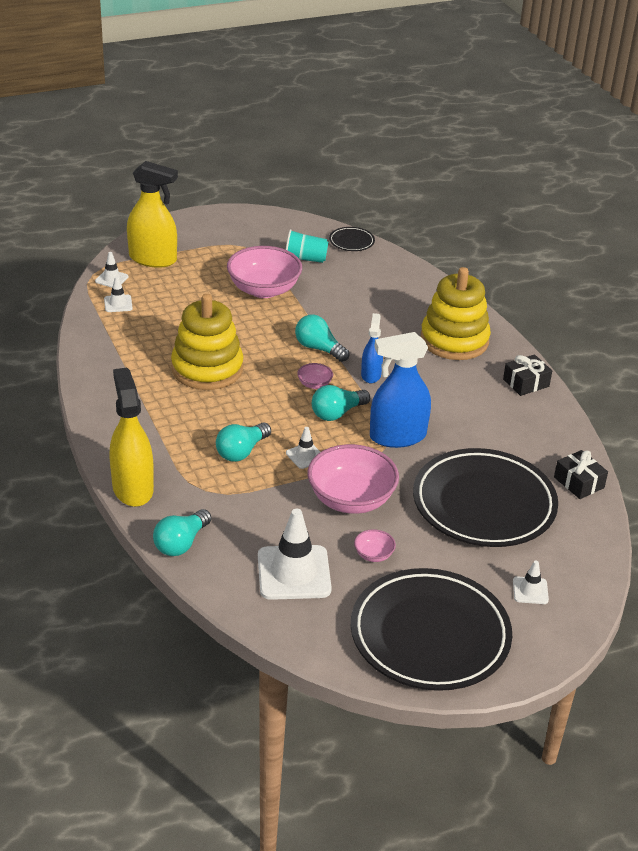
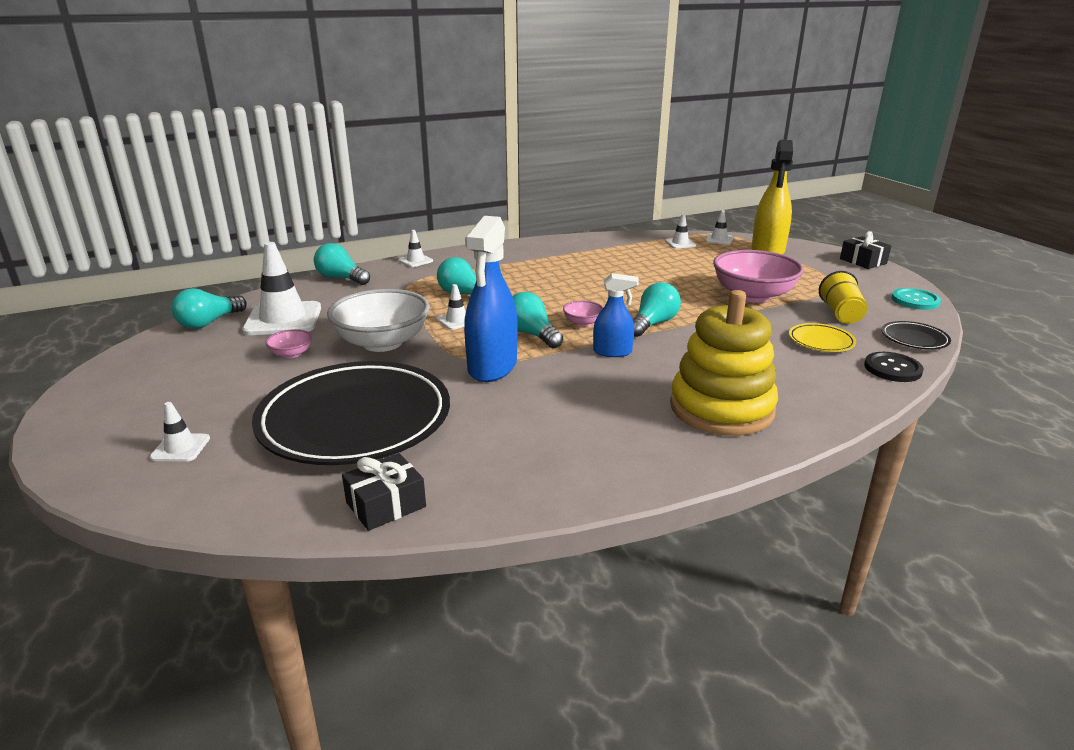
camera: 90 degrees right, 10 degrees down
yellow spray bottle [109,367,154,507] -> white traffic cone [398,230,433,267]
yellow stacking toy [171,294,243,390] -> none
turquoise cup [286,229,328,263] -> yellow cup [819,271,867,324]
pink bowl [307,444,399,514] -> white bowl [327,289,430,352]
black plate [351,568,512,691] -> none
blue spray bottle [370,332,431,448] -> blue spray bottle turned 150 degrees counterclockwise [464,216,518,382]
black gift [503,354,552,396] -> black gift moved to [840,231,891,269]
none -> turquoise light bulb [171,288,247,329]
none -> yellow plate [789,323,856,352]
none -> black button [864,352,924,382]
none -> turquoise button [892,288,941,310]

